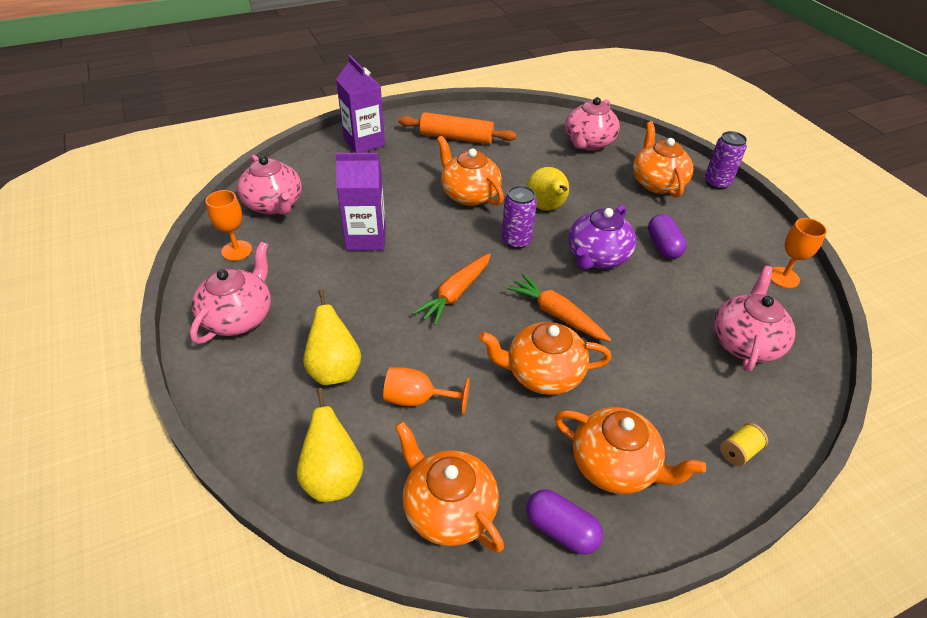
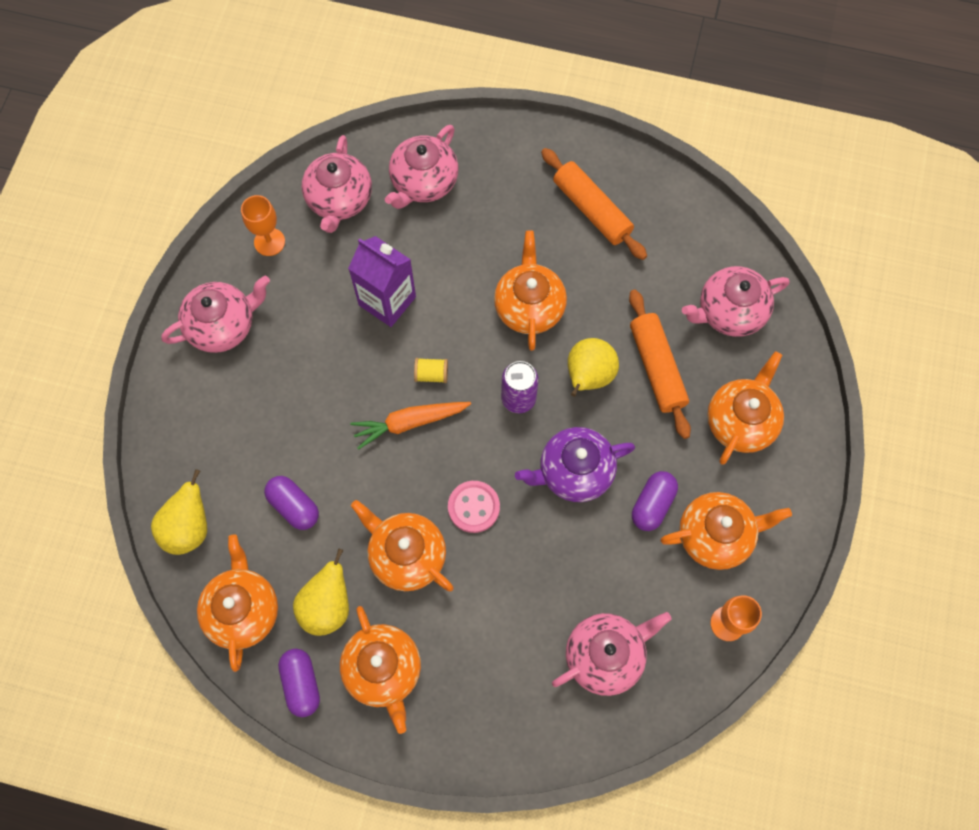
camera: 40 degrees right, 25 degrees up
yellow pear [303,290,361,385] -> yellow pear moved to [293,548,349,636]
purple carton [336,55,385,153] -> none
orange goblet [383,367,470,415] -> purple capsule [264,476,319,530]
orange carrot [506,274,611,341] -> pink button [448,481,500,533]
purple can [705,131,747,190] -> none
yellow spool [720,423,768,466] -> yellow spool moved to [414,358,448,383]
none -> pink teapot [385,125,458,209]
none -> orange rolling pin [629,289,691,439]
none -> orange teapot [660,492,792,570]

